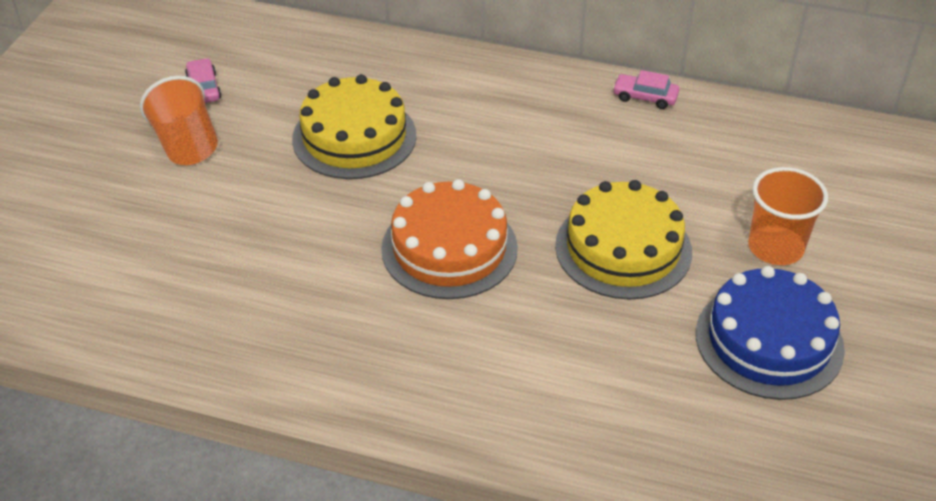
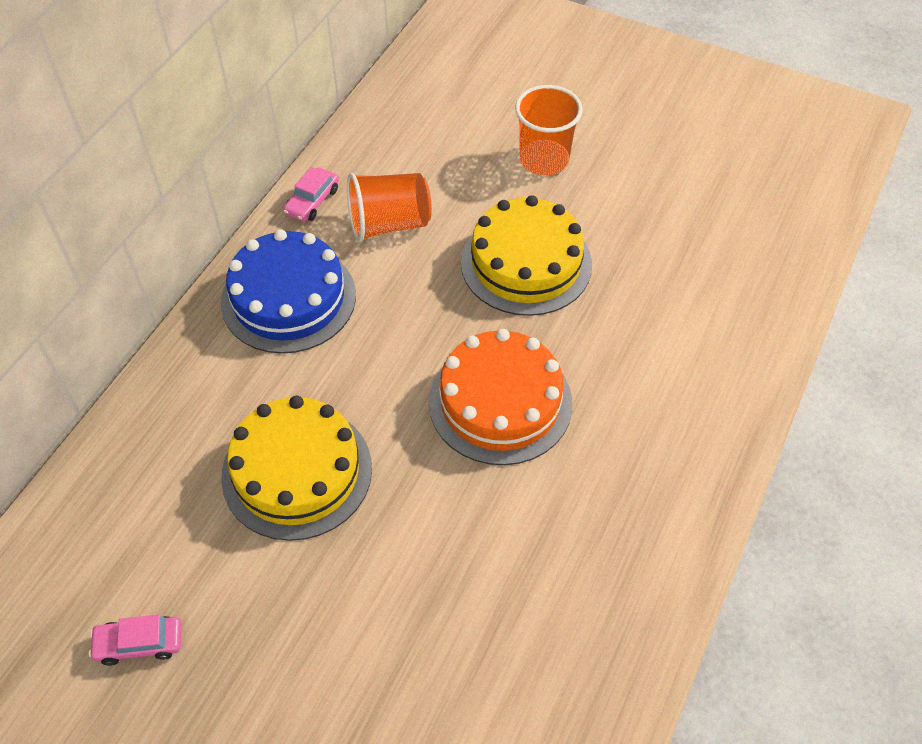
camera: 80 degrees left, 10 degrees up
orange cup [140,76,218,165] -> orange cup moved to [347,173,432,242]
blue cake [696,266,845,400] -> blue cake moved to [221,229,356,354]

